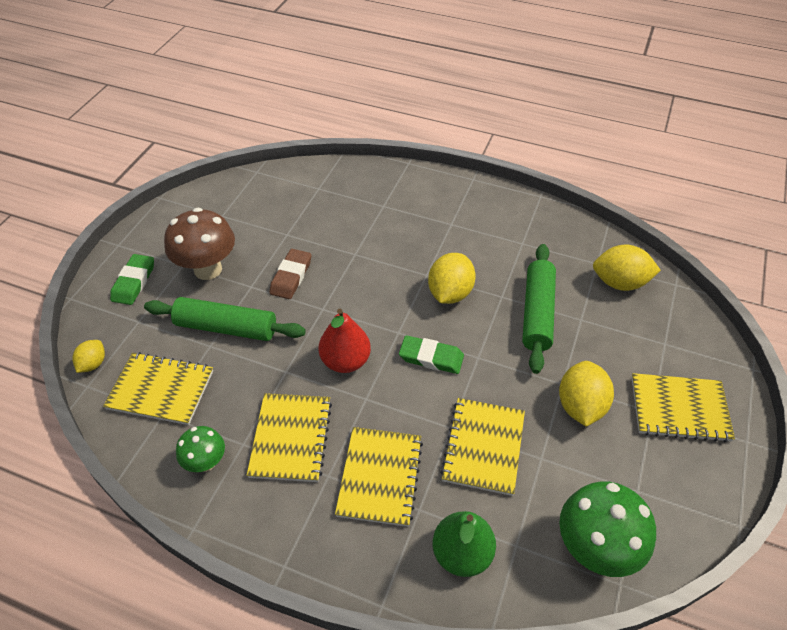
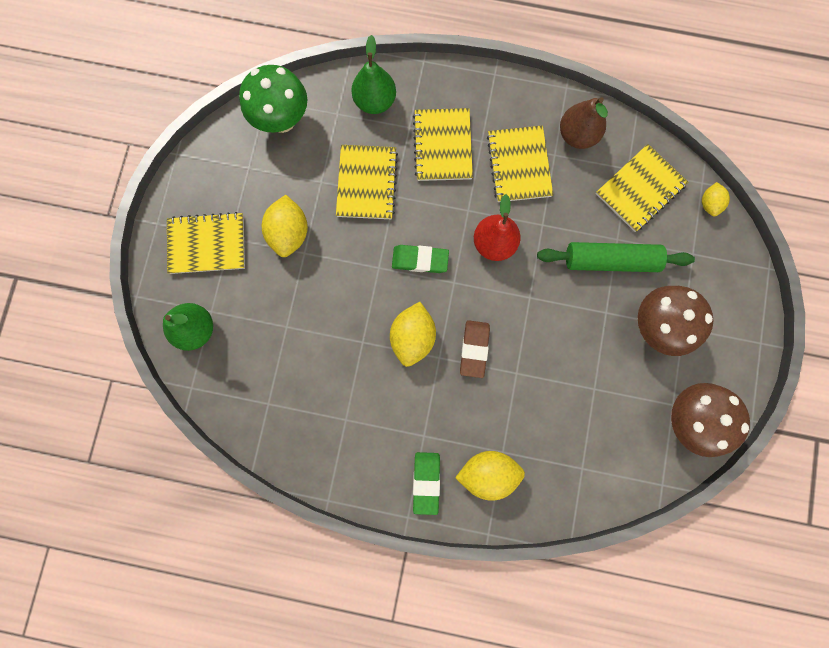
camera: 170 degrees right, 30 degrees up
yellow notebook [103,352,213,425] -> yellow notebook turned 45 degrees counterclockwise [596,144,688,232]
green eraser [110,254,154,305] -> green eraser moved to [413,452,440,515]
green mushroom [176,426,225,472] -> brown pear [560,97,608,149]
brown eraser [269,249,311,299] -> brown eraser moved to [460,320,490,378]
green rolling pin [522,244,556,374] -> none
yellow lemon [593,245,661,291] -> yellow lemon moved to [455,451,525,501]
none -> green pear [163,303,213,351]
none -> brown mushroom [671,383,750,457]

